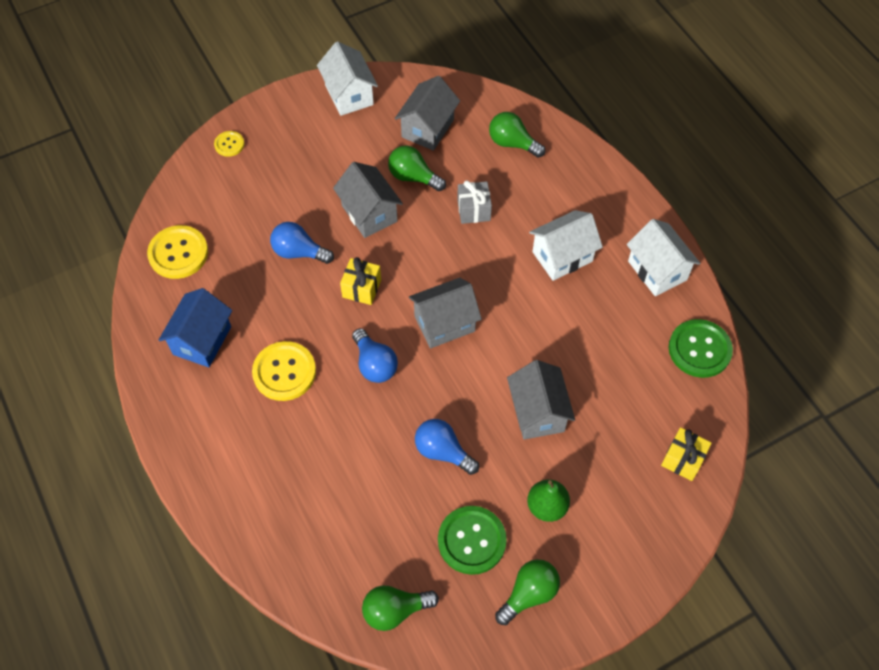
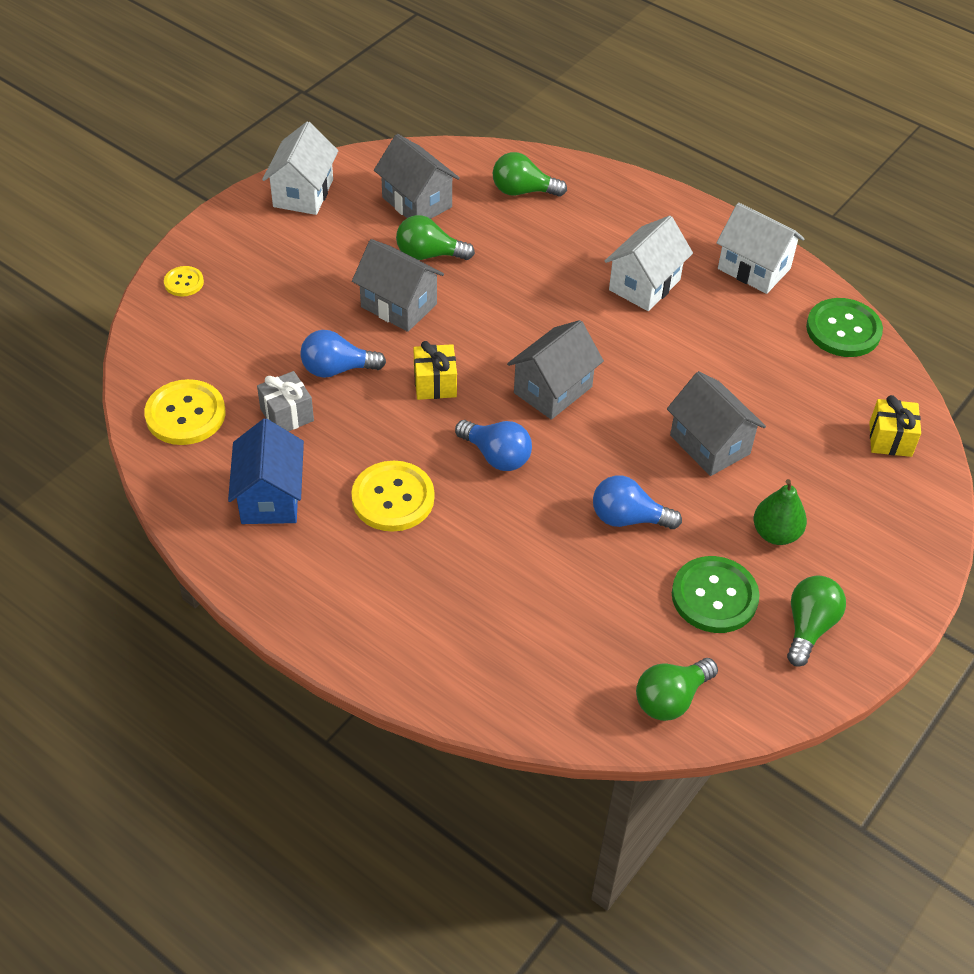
camera: 25 degrees left, 10 degrees down
white house [317,41,378,116] -> white house turned 60 degrees clockwise [262,121,338,215]
grey house [395,76,460,151] -> grey house turned 45 degrees counterclockwise [374,134,460,219]
grey gift [457,180,492,224] -> grey gift moved to [257,371,314,431]

